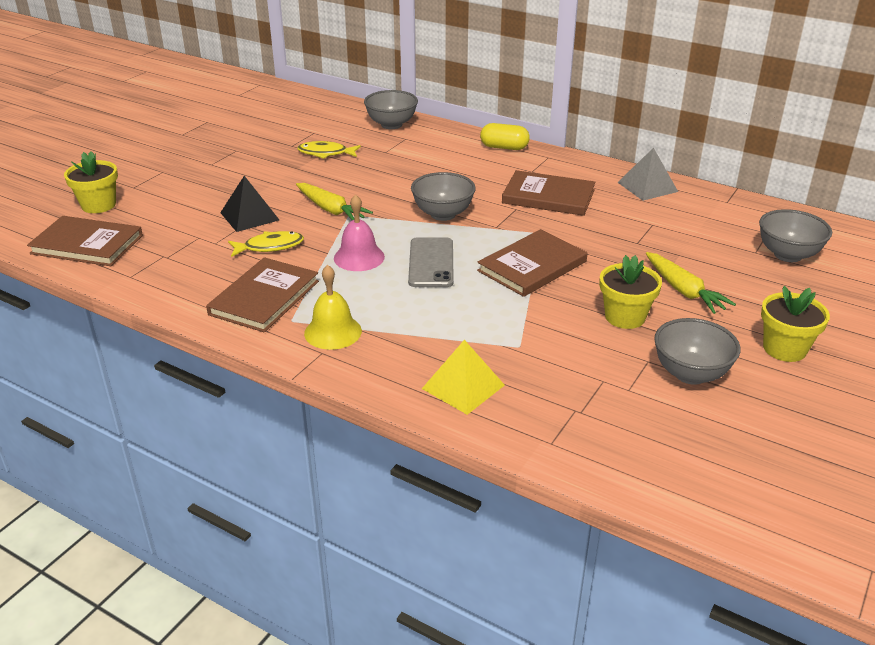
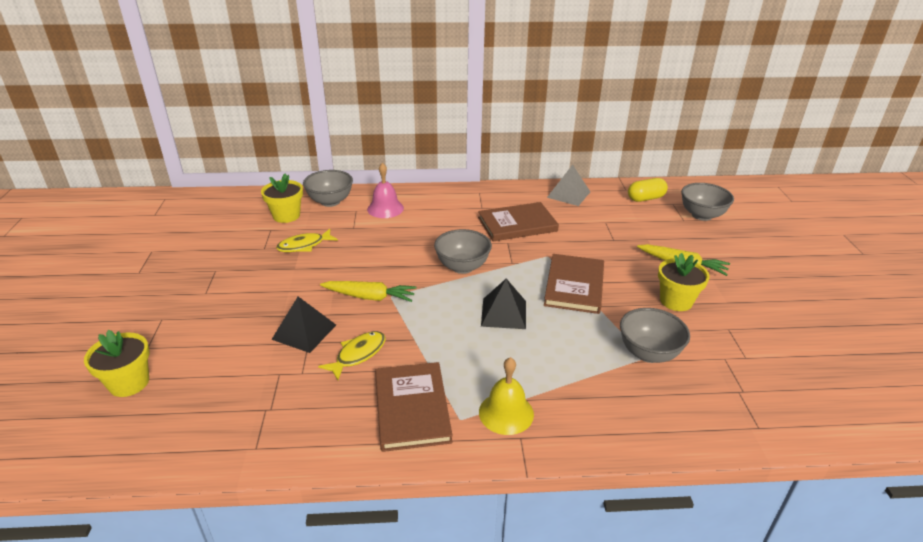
camera: 35 degrees left, 0 degrees up
brown book [27,216,143,266] -> none
pink bell [334,194,385,271] -> pink bell moved to [367,163,404,218]
grey phone [408,237,454,287] -> black pyramid [481,279,526,329]
yellow pyramid [422,340,505,415] -> none
yellow capsule [480,123,530,150] -> yellow capsule moved to [628,178,668,202]
grey bowl [654,318,741,385] -> grey bowl moved to [620,308,690,363]
yellow flower pot [761,286,830,362] -> yellow flower pot moved to [261,174,303,223]

